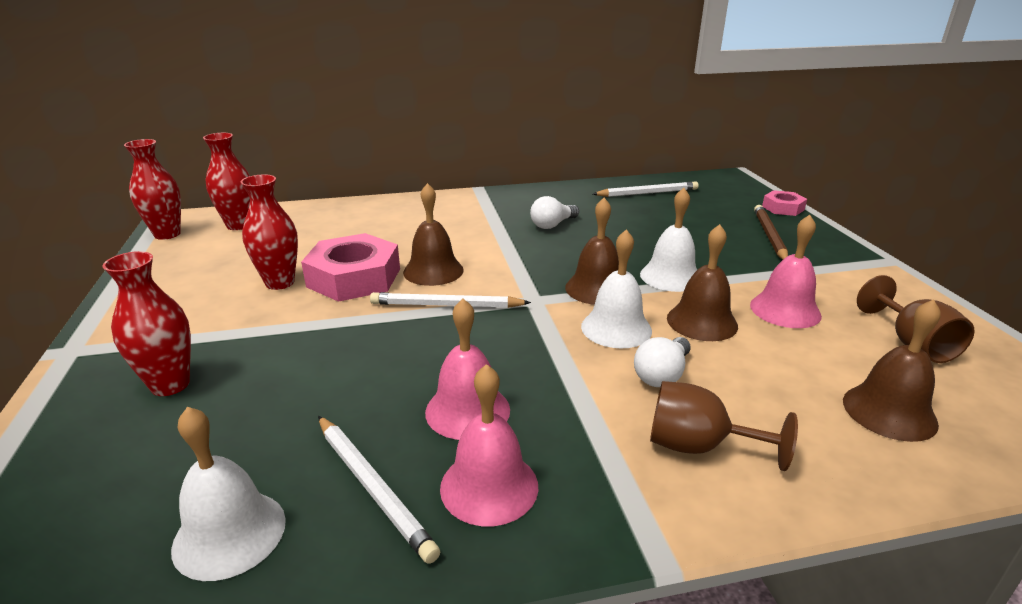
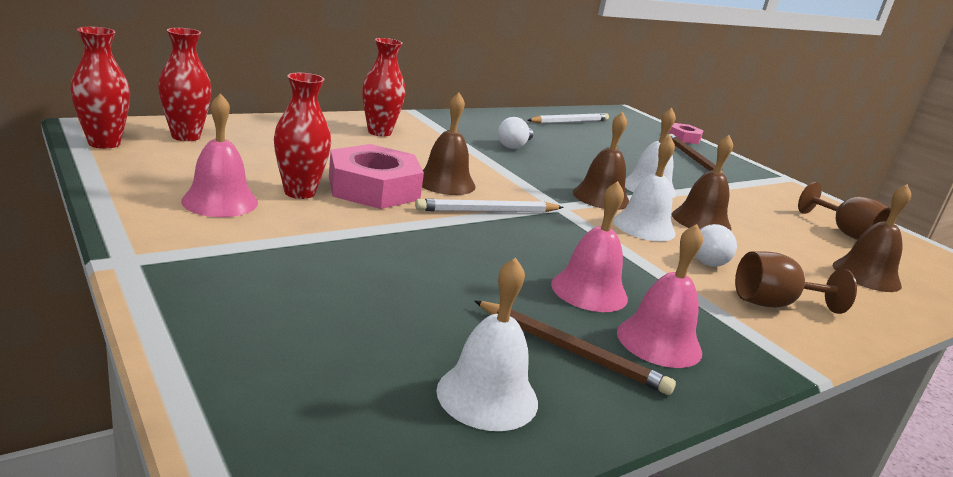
camera: 25 degrees left, 5 degrees down
red vase [102,251,191,396] -> red vase moved to [362,38,405,137]
white pencil [318,416,440,564] -> brown pencil [474,300,676,395]
pink bell [750,215,822,328] -> pink bell moved to [181,93,258,217]

